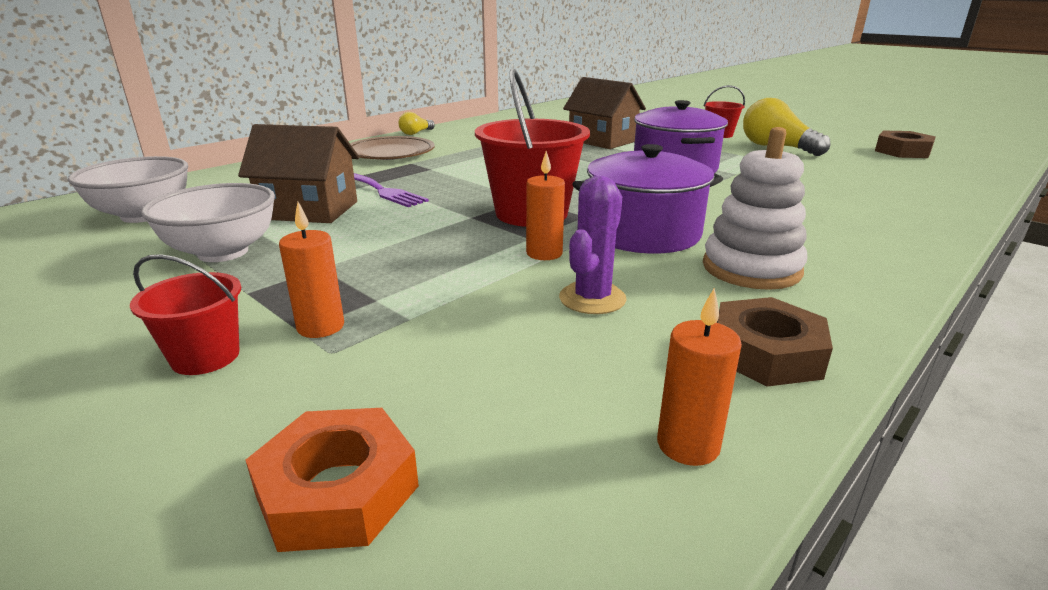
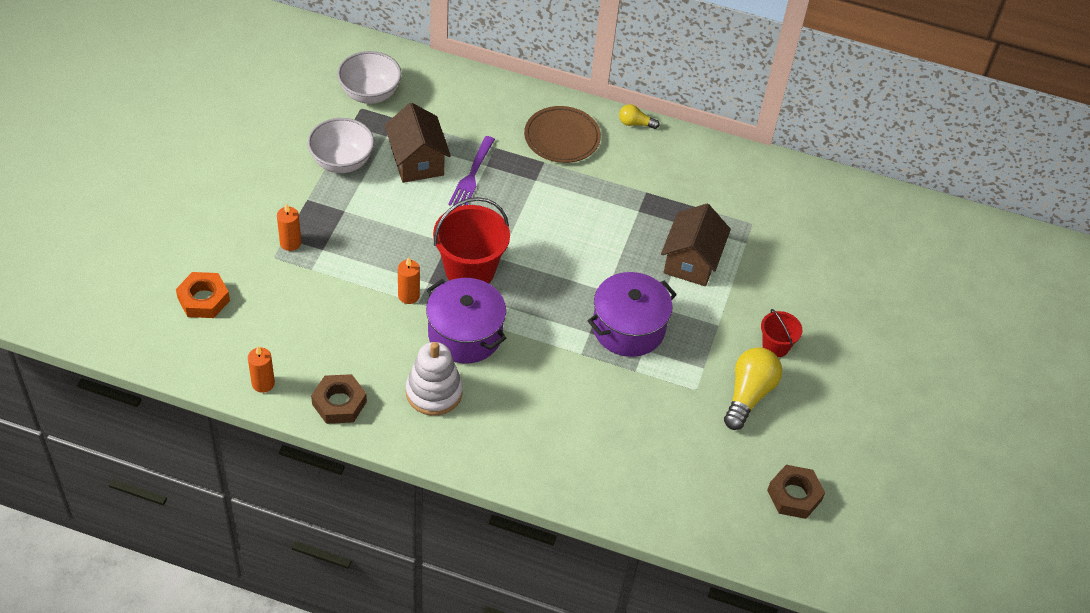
camera: 60 degrees right, 25 degrees up
red bucket [130,254,241,375] -> none
purple cactus [559,176,627,314] -> none

